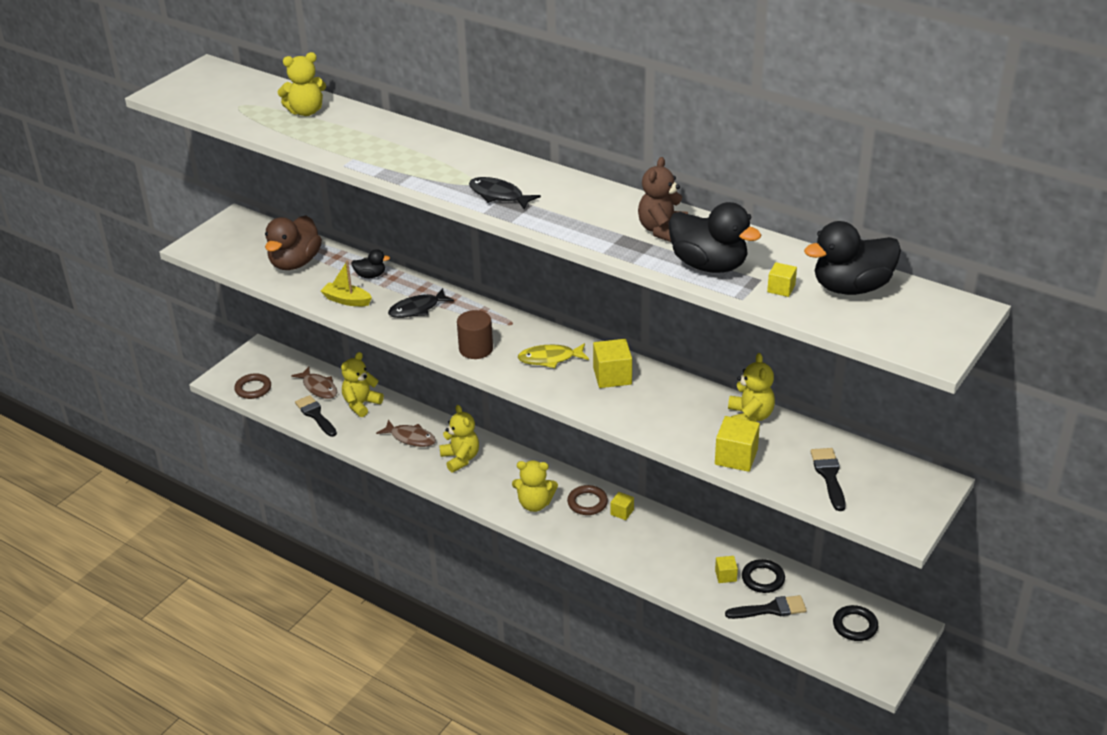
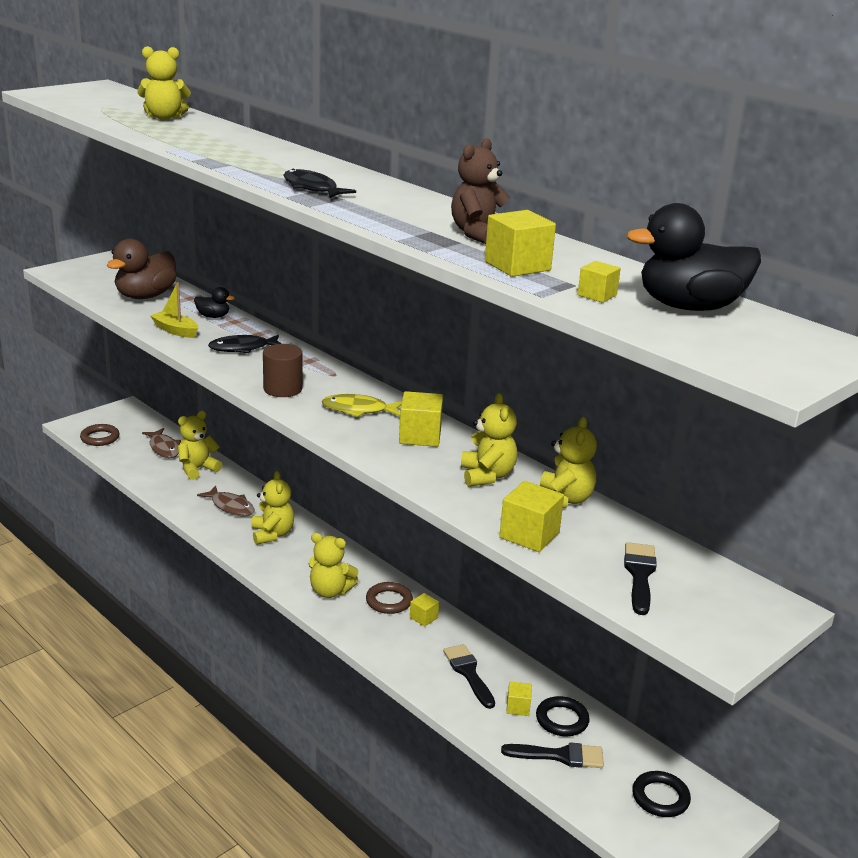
camera: 10 degrees right, 10 degrees down
black brush [295,395,337,437] -> black brush moved to [443,644,495,709]
black duck [668,202,761,273] -> yellow cube [485,210,556,277]
none -> yellow teddy bear [461,393,517,487]

